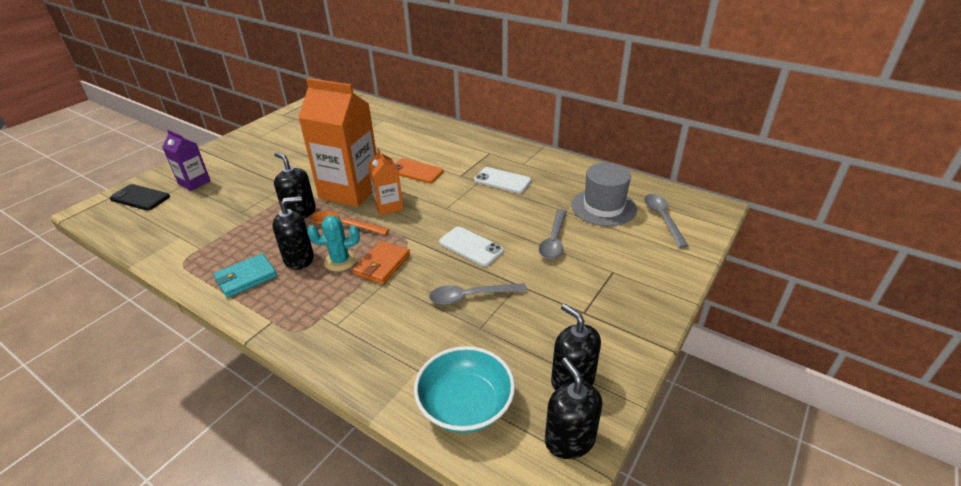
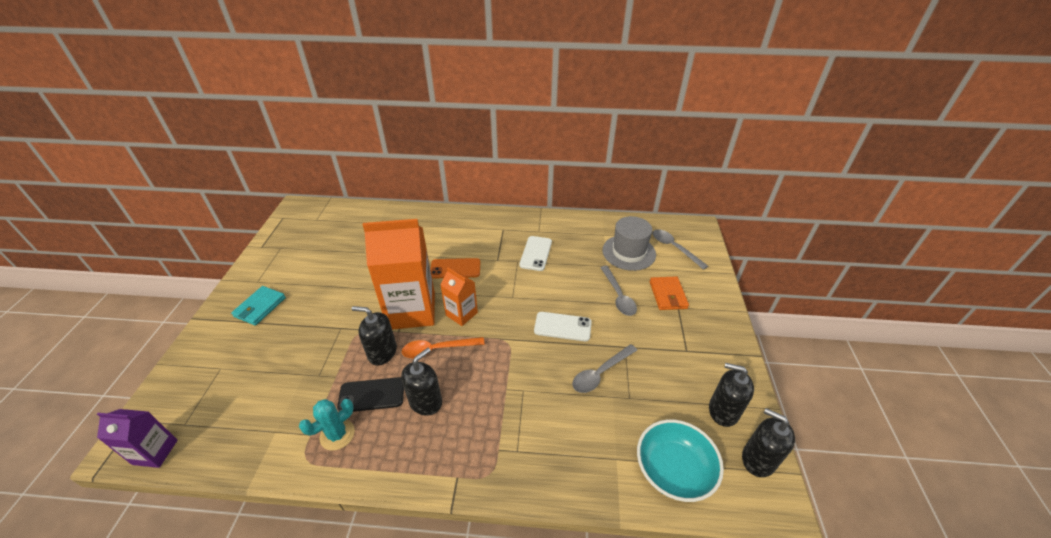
camera: 30 degrees left, 5 degrees up
black phone [110,184,170,210] -> black phone moved to [337,377,404,412]
purple carton [162,130,211,191] -> purple carton moved to [97,409,178,468]
turquoise wallet [214,253,277,298] -> turquoise wallet moved to [231,286,286,326]
turquoise cactus [307,215,360,271] -> turquoise cactus moved to [299,399,355,451]
orange wallet [353,241,410,284] -> orange wallet moved to [650,276,689,310]
white phone [474,167,531,193] -> white phone turned 75 degrees counterclockwise [519,236,552,271]

